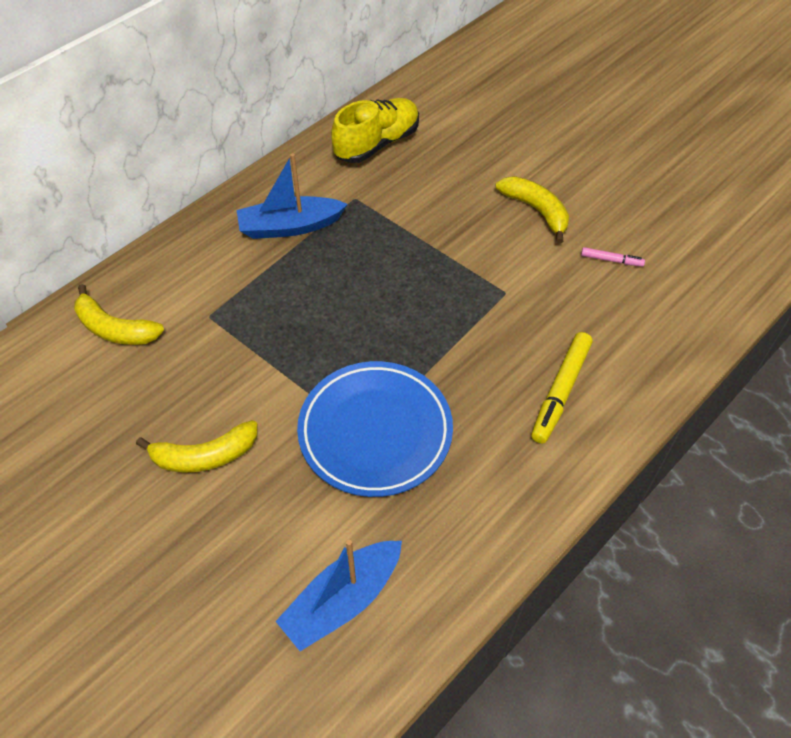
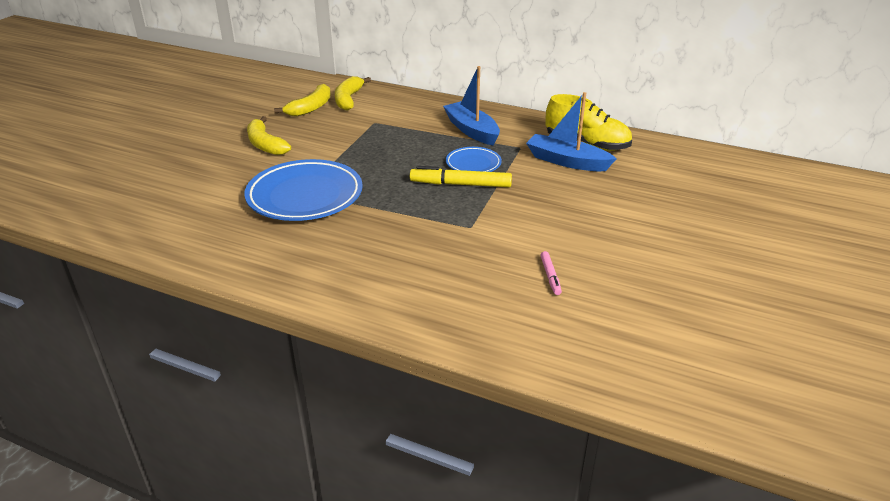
camera: 70 degrees right, 20 degrees down
blue boat [275,540,402,651] -> blue boat moved to [526,92,617,171]
yellow banana [496,176,569,244] -> yellow banana moved to [274,84,331,117]
yellow marker [531,332,593,444] -> yellow marker moved to [410,166,512,187]
none -> blue plate [446,147,502,172]

